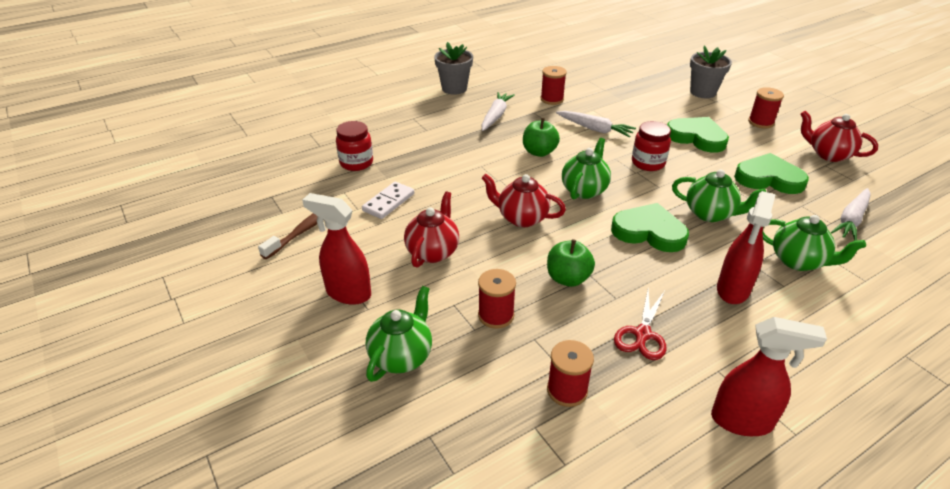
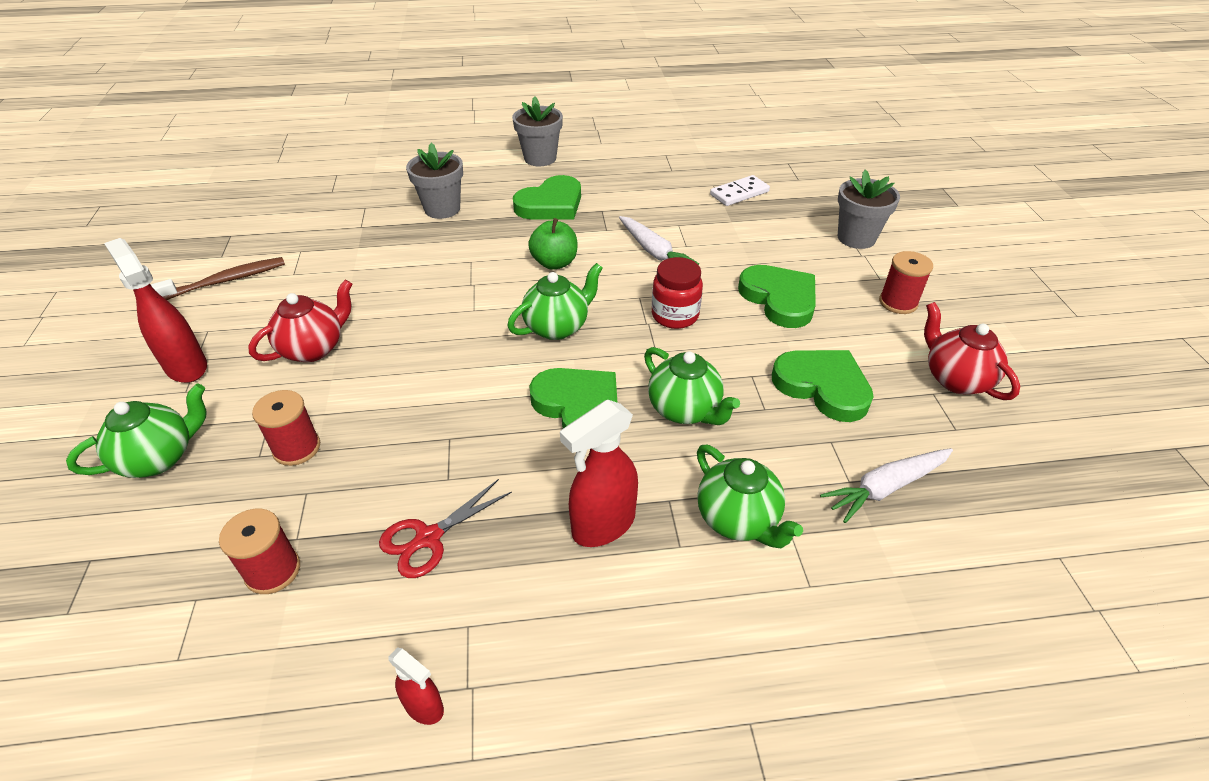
camera: 25 degrees right, 5 degrees up
red jar [336,121,373,171] -> none
white domino [362,182,414,219] -> white domino moved to [710,175,770,206]
white carrot [481,92,515,131] -> green heart [513,175,581,219]
red teapot [482,174,566,227] -> none
red spool [541,66,567,105] -> none
green apple [547,239,595,287] -> none
red spray bottle [711,317,827,436] -> red spray bottle [388,647,444,725], size x0.54
none -> grey flower pot [406,143,463,219]

